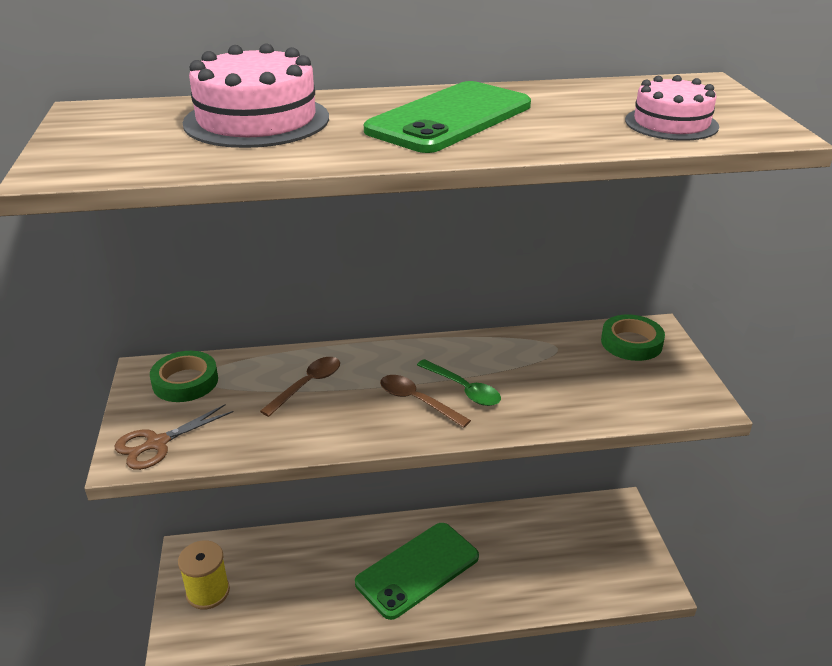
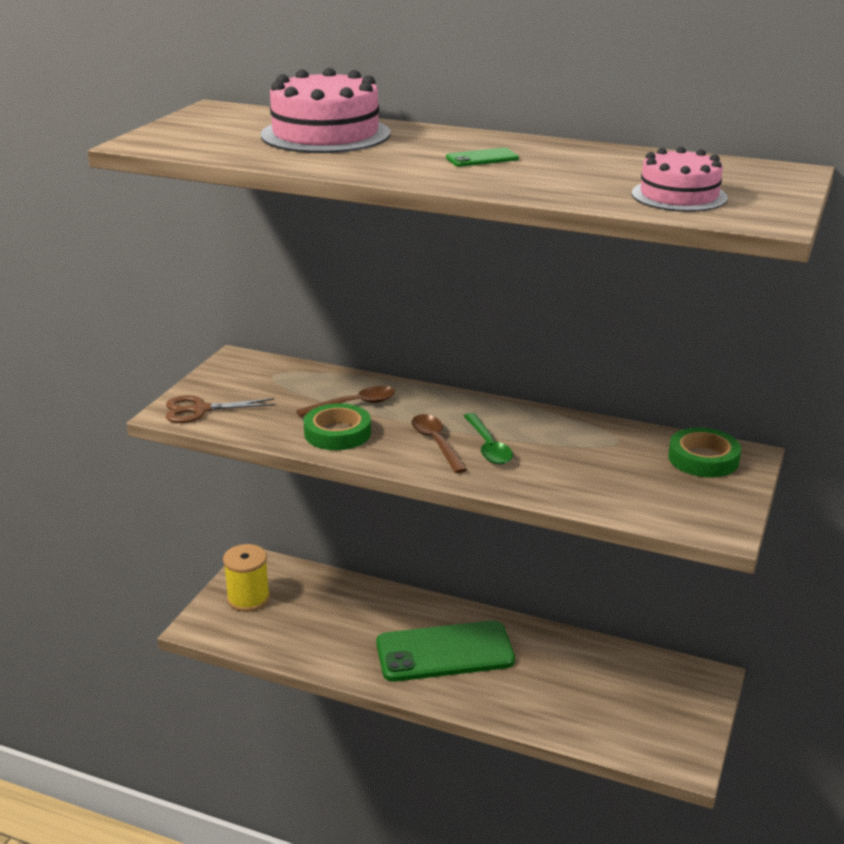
camera: 30 degrees right, 5 degrees down
green tape [150,351,218,402] -> green tape moved to [304,403,371,450]
green phone [364,81,531,153] -> green phone [446,148,519,167], size x0.41

